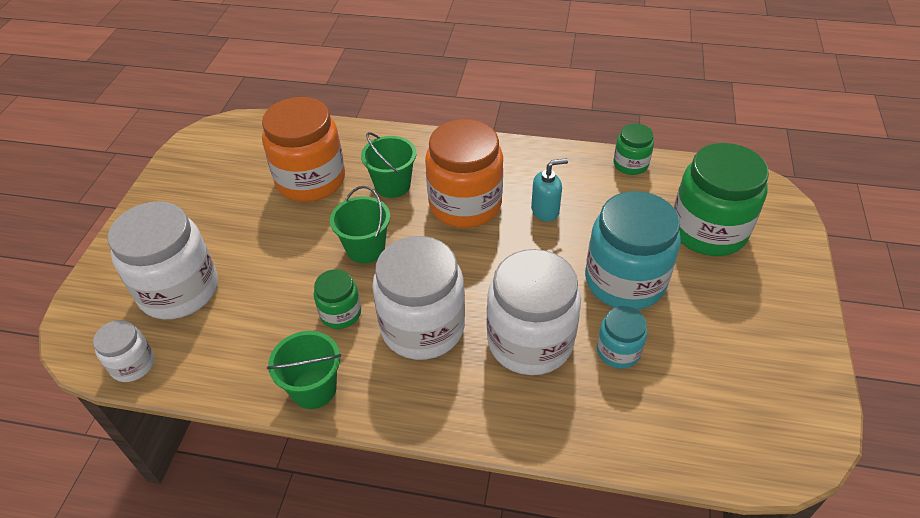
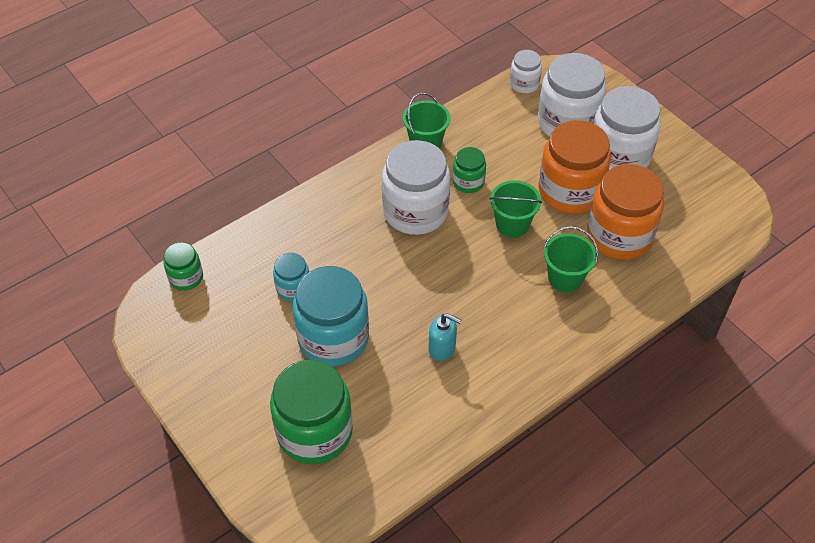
camera: 130 degrees right, 5 degrees up
orange jar [425,119,503,228] -> orange jar moved to [538,120,611,214]
white jar [487,249,581,375] -> white jar moved to [593,86,661,170]
turquoise soap dispenser [531,158,568,222] -> turquoise soap dispenser turned 90 degrees counterclockwise [428,313,462,361]
green jar [613,123,654,175] -> green jar moved to [163,242,203,291]

